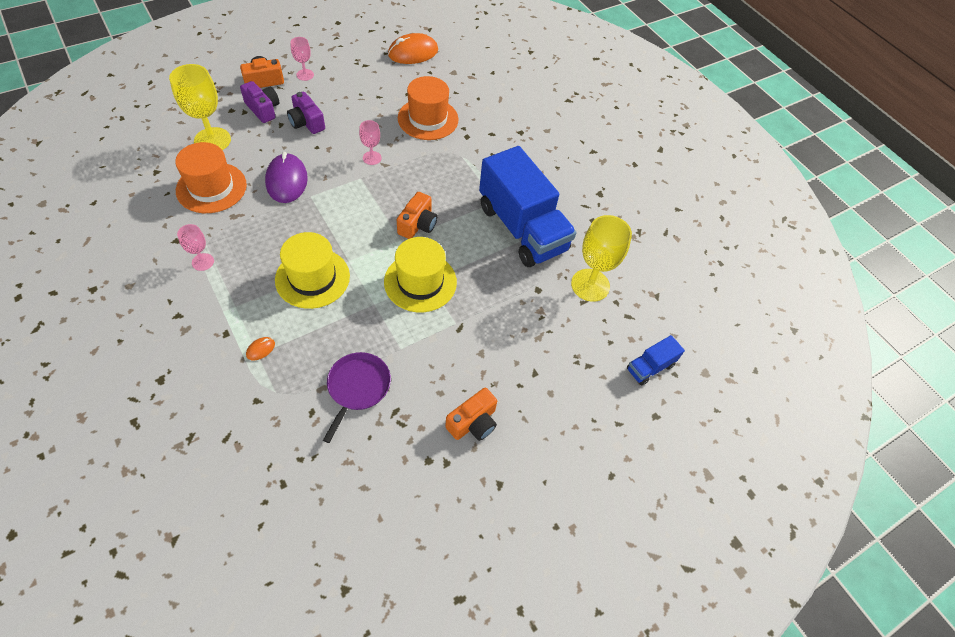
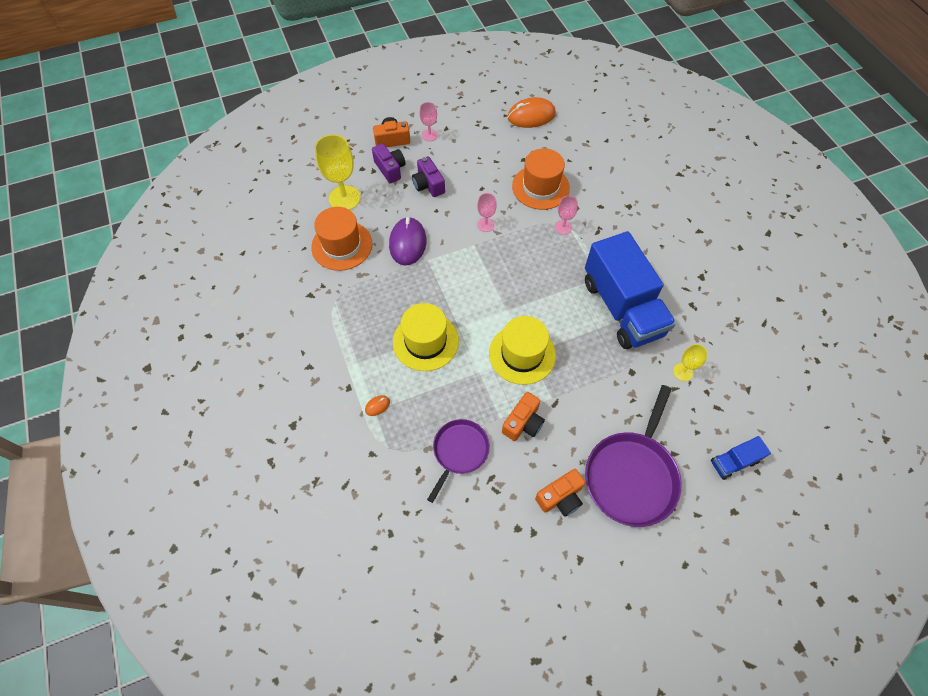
camera: 15 degrees right, 5 degrees up
pink goblet [177,224,214,271] -> pink goblet moved to [555,196,578,235]
orange camera [397,192,437,239] -> orange camera moved to [502,392,545,441]
yellow goblet [571,215,632,302] -> yellow goblet [673,344,708,381], size x0.53
none -> purple pan [585,385,682,527]

